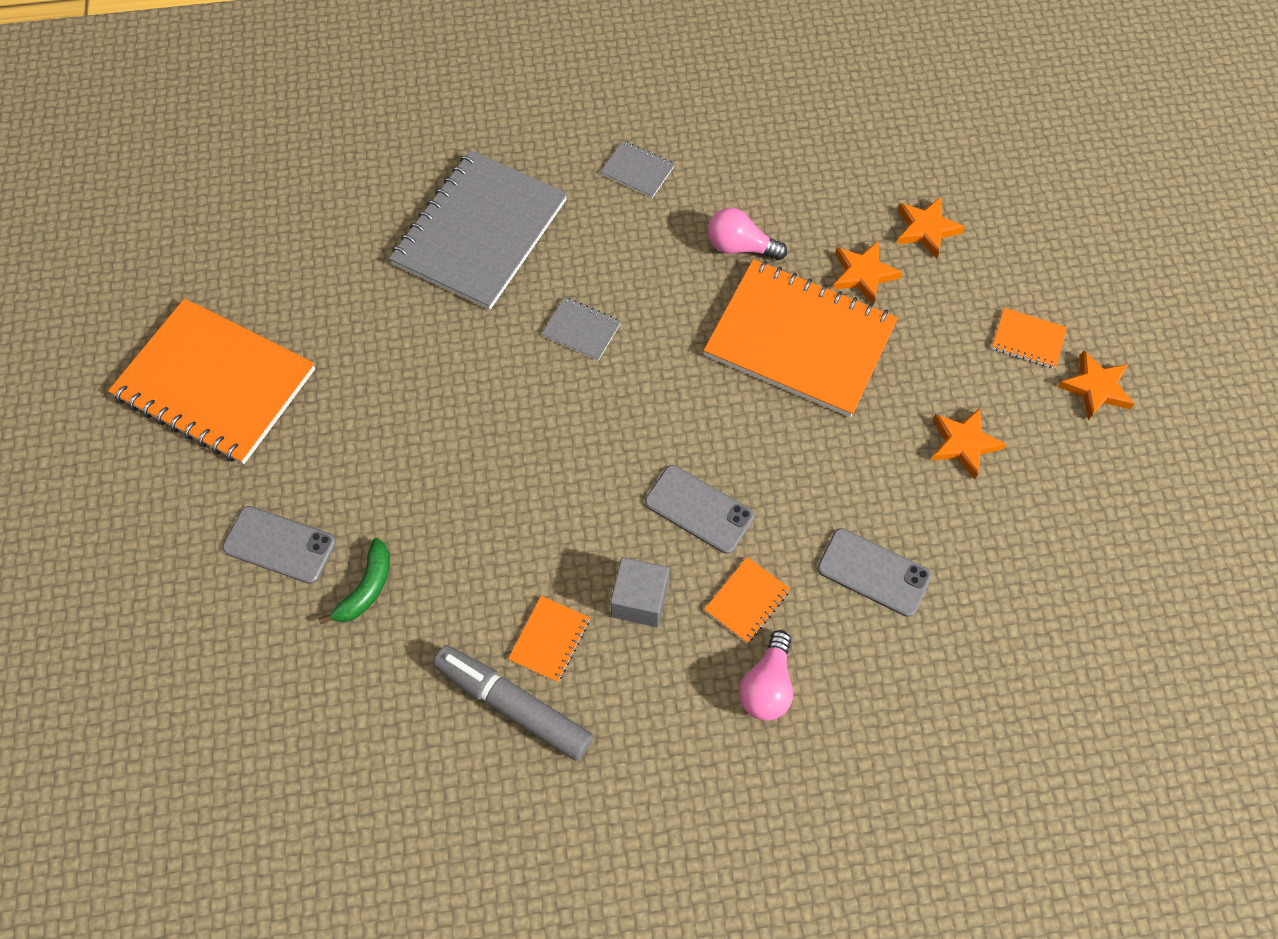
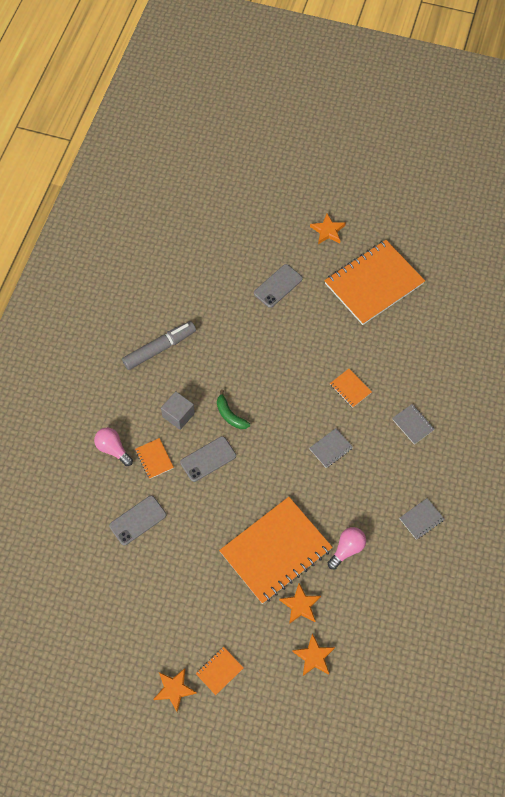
camera: 115 degrees right, 0 degrees up
green banana [319,538,390,624] -> green banana moved to [217,390,250,429]
grey notebook [389,150,567,310] -> grey notebook [392,404,435,444], size x0.41
orange notebook [508,596,590,683] -> orange notebook moved to [330,369,372,408]
orange star [931,408,1007,479] -> orange star moved to [310,213,346,244]

